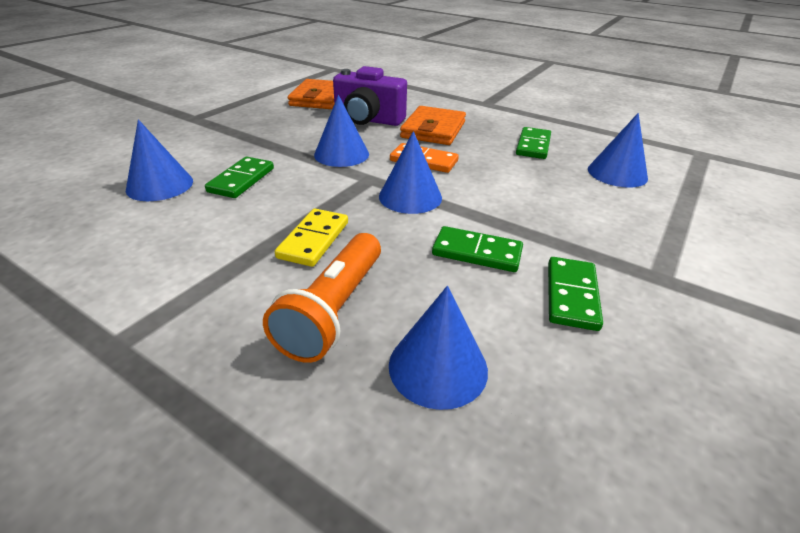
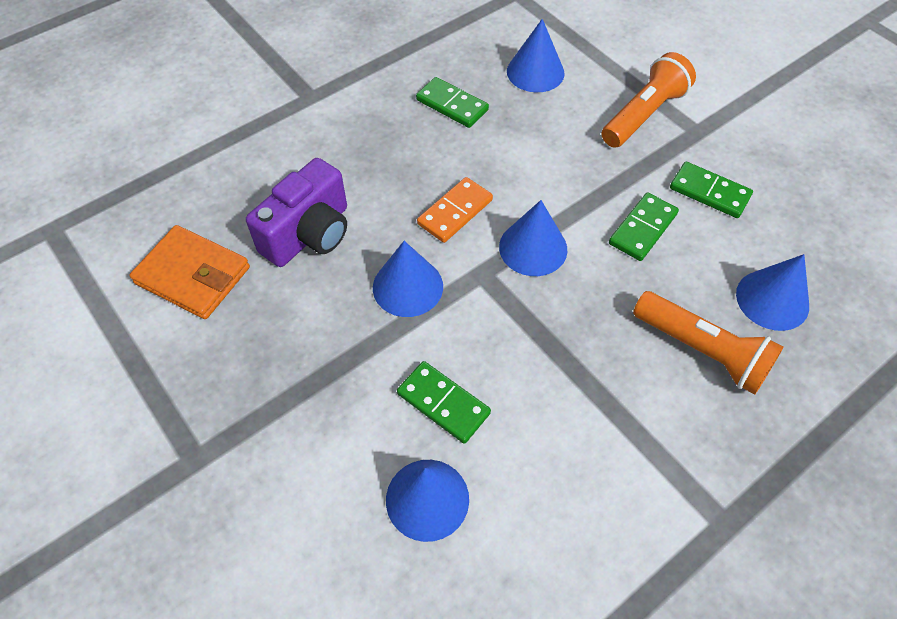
camera: 70 degrees left, 20 degrees up
yellow domino [275,208,348,267] -> none
orange wallet [400,106,466,145] -> none
none -> orange flashlight [601,52,696,148]

